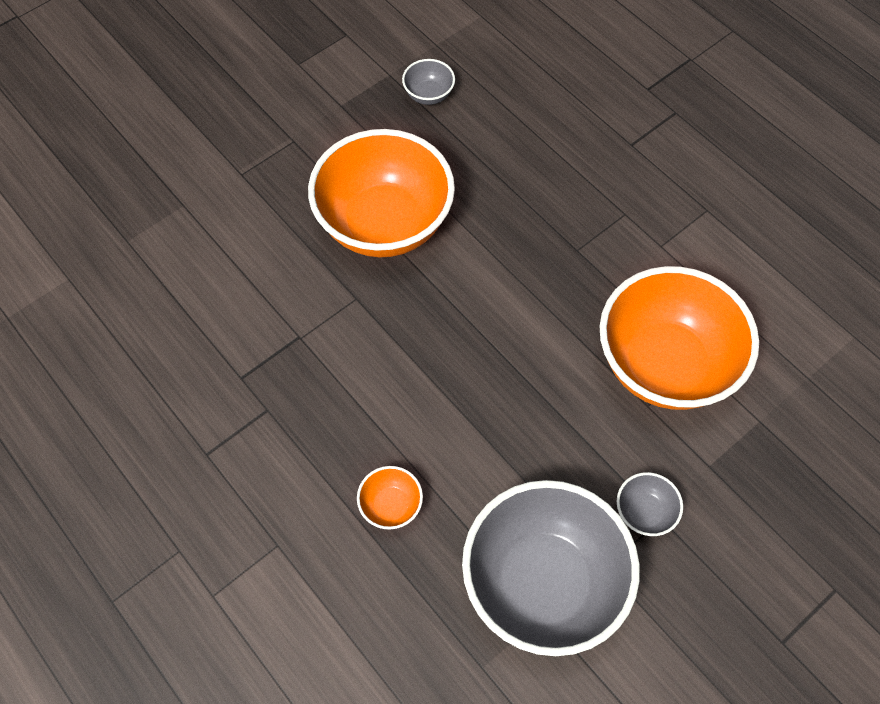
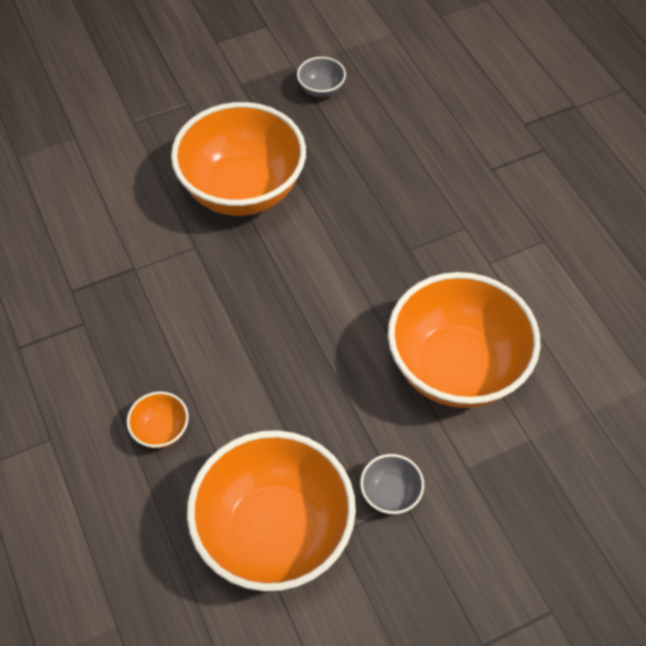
camera: 15 degrees right, 5 degrees down
grey bowl [462,480,640,656] -> orange bowl [187,430,356,591]

